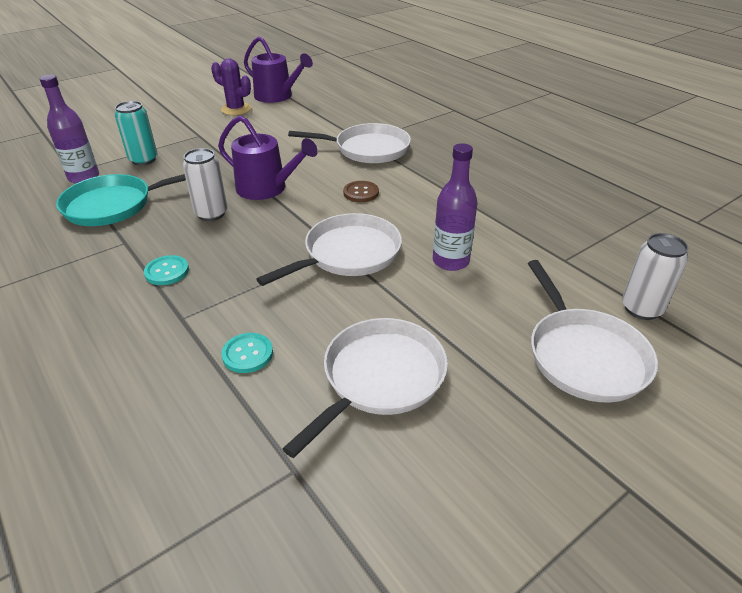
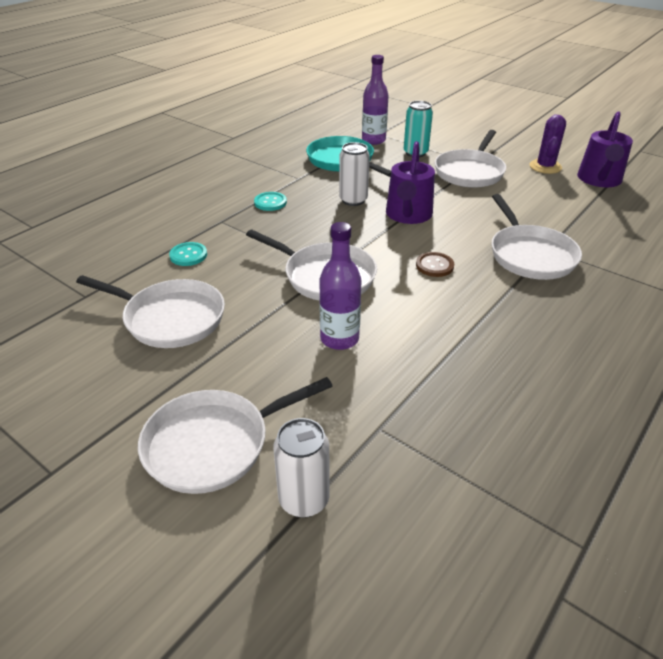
camera: 75 degrees right, 0 degrees up
none -> white pan [435,130,506,188]

